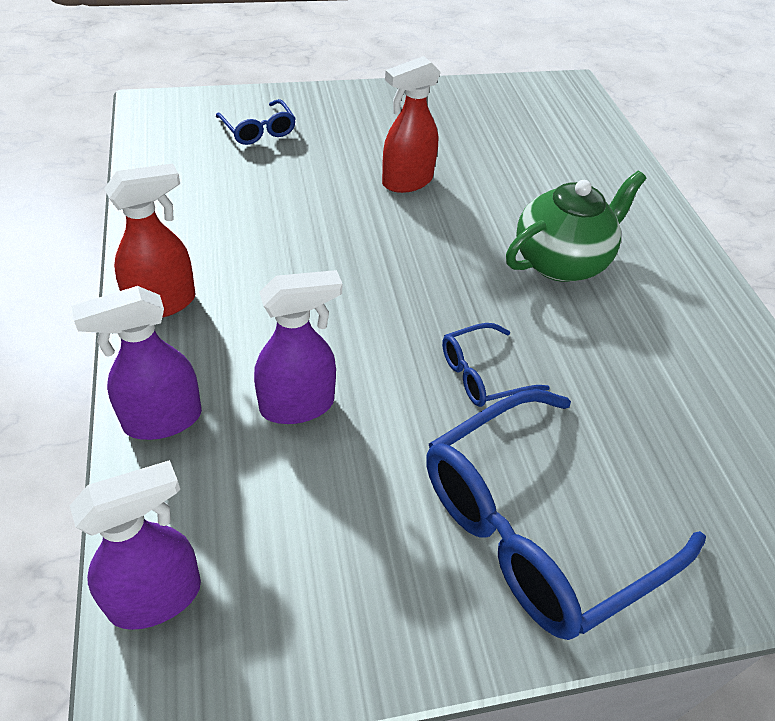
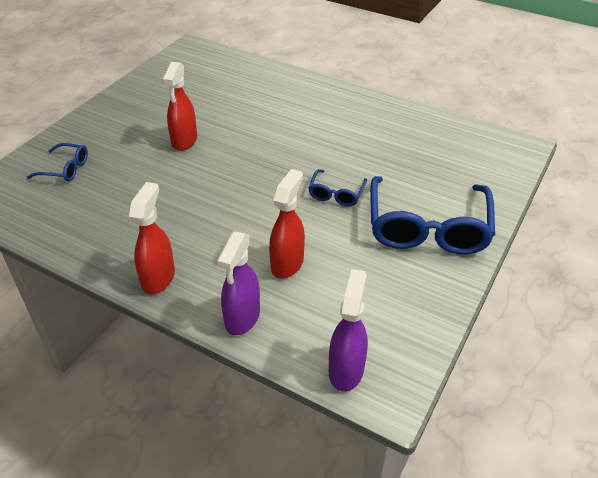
camera: 45 degrees left, 5 degrees down
purple spray bottle [254,270,342,424] -> red spray bottle [269,169,305,279]
green teapot [506,171,646,282] -> none

